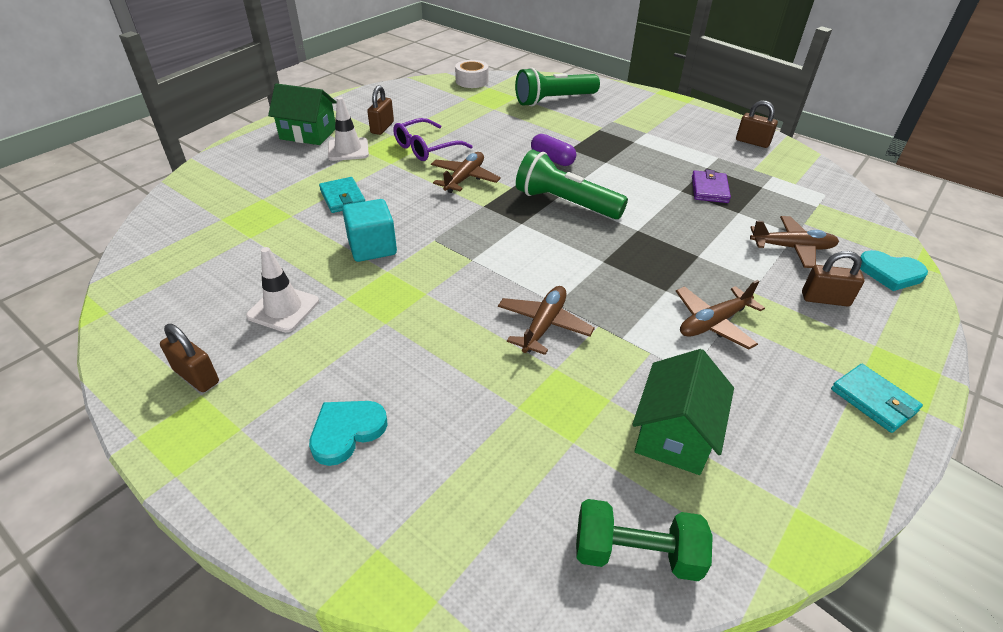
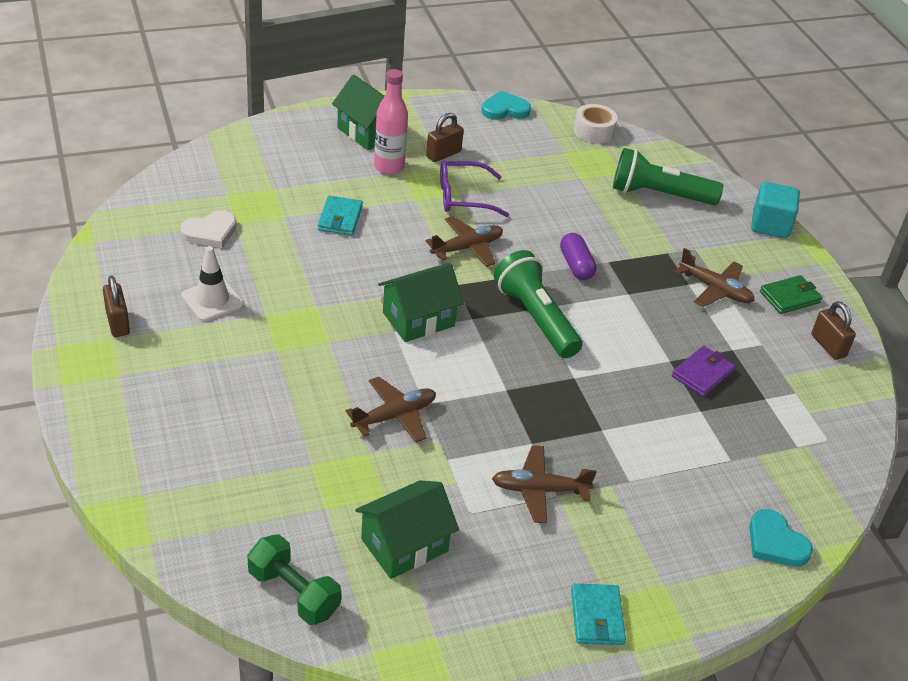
camera: 30 degrees right, 0 degrees up
turquoise heart [309,401,388,466] -> turquoise heart moved to [482,90,531,120]
white traffic cone [328,97,369,161] -> pink bottle [374,69,408,175]
turquoise cube [342,199,397,262] -> turquoise cube moved to [751,182,800,238]
brown plane [750,216,839,268] -> brown plane moved to [675,248,755,307]
brown padlock [802,251,865,307] -> none
none -> white heart [180,210,237,248]
none -> green house [378,263,464,342]
none -> green wallet [760,275,822,314]

